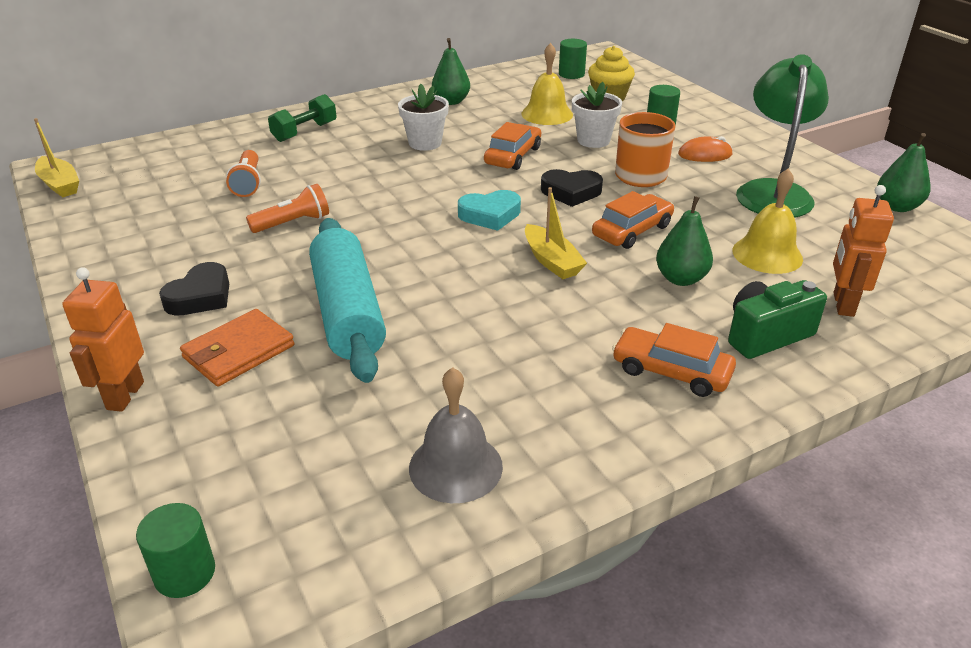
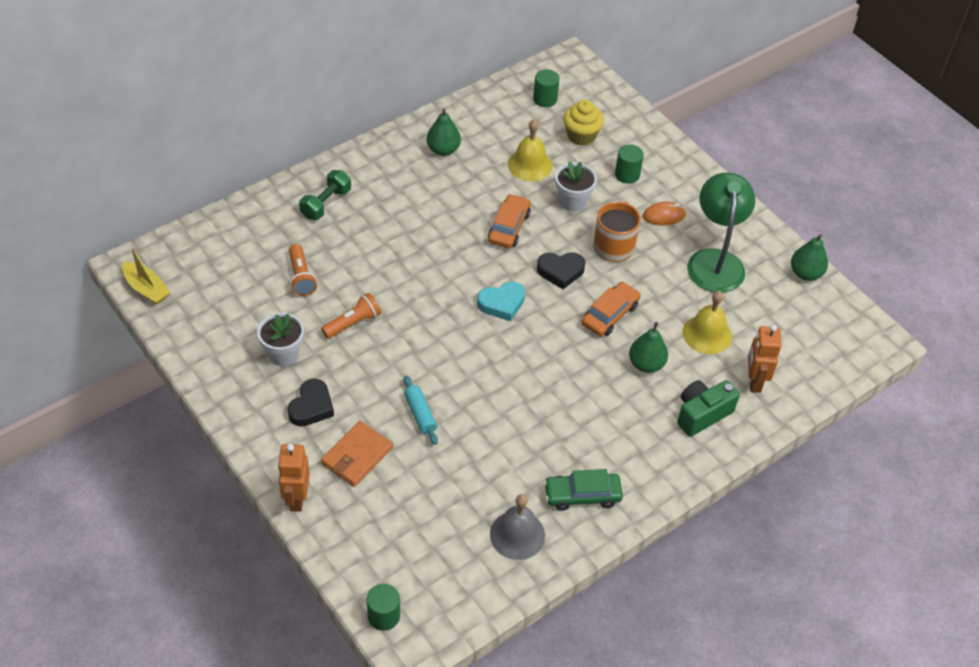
camera: 10 degrees left, 15 degrees up
turquoise rolling pin [309,218,386,383] -> turquoise rolling pin [404,376,438,445], size x0.46
white flower pot [398,84,449,151] -> white flower pot moved to [257,313,304,366]
yellow boat [525,187,587,279] -> none
orange car [612,323,736,397] -> none
none -> green car [544,469,623,511]

